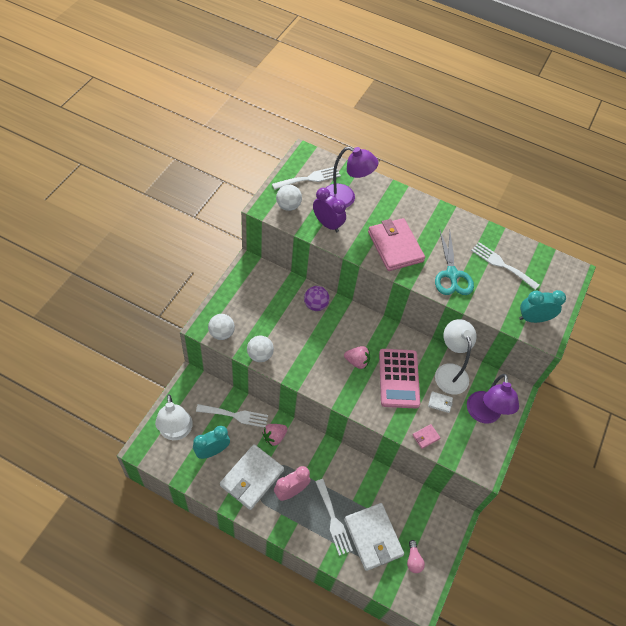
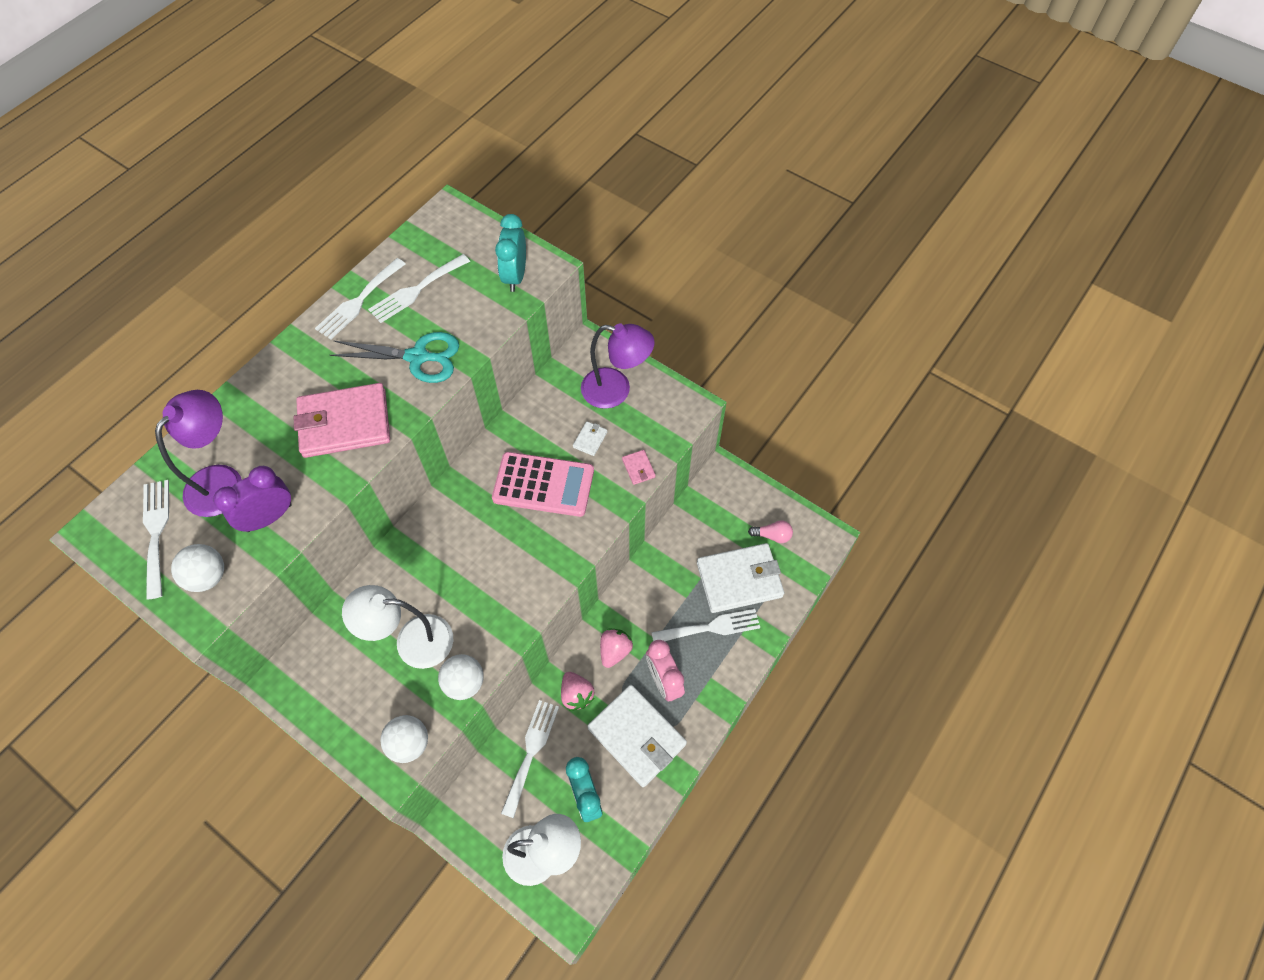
camera: 75 degrees left, 5 degrees up
purple ball [304,286,330,311] -> none
pink strawberry [344,346,370,369] -> pink strawberry moved to [600,629,633,668]
white lamp [435,319,477,394] -> white lamp moved to [342,585,453,669]
none -> white fork [315,258,405,340]

